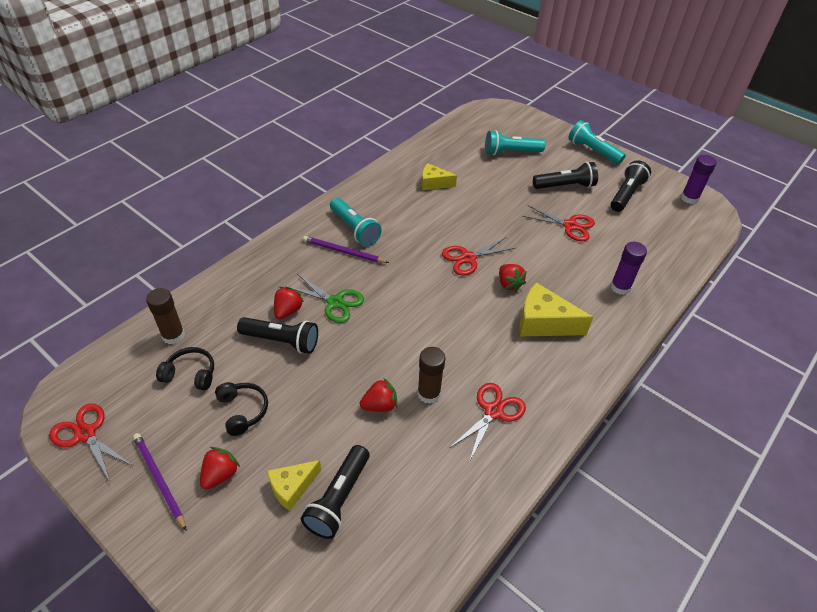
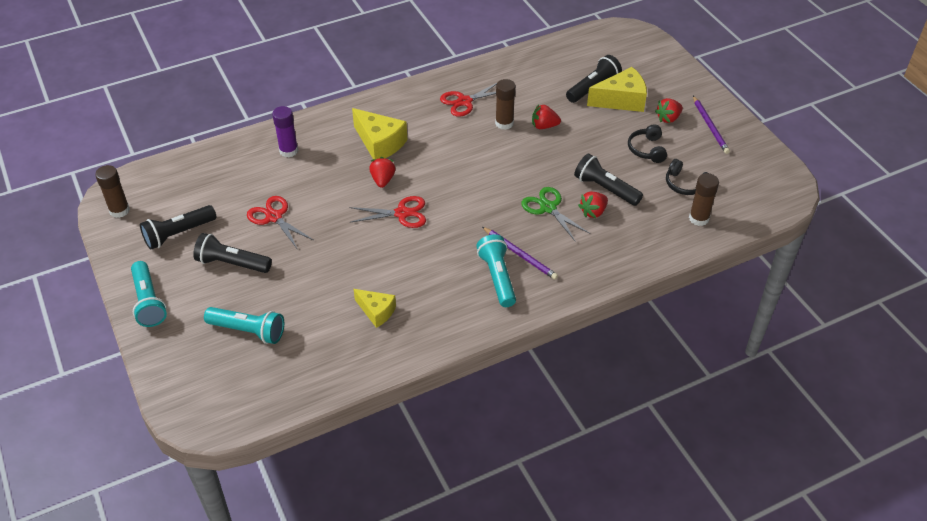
camera: 155 degrees left, 0 degrees up
red scissors [49,403,133,481] -> none
yellow cheese [268,460,321,511] -> yellow cheese [587,67,647,112], size x1.59
purple glue stick [681,155,717,204] -> brown glue stick [95,165,130,218]

